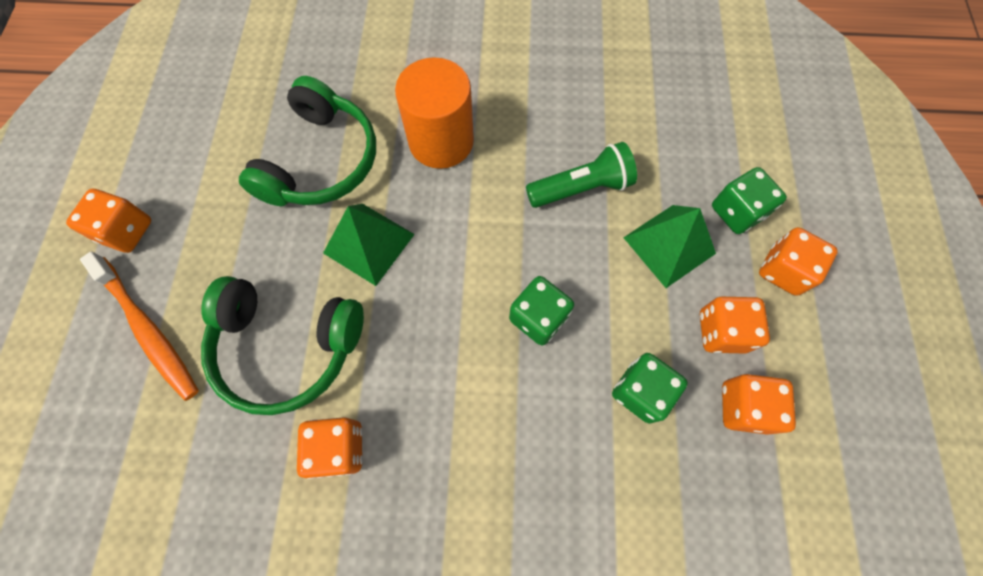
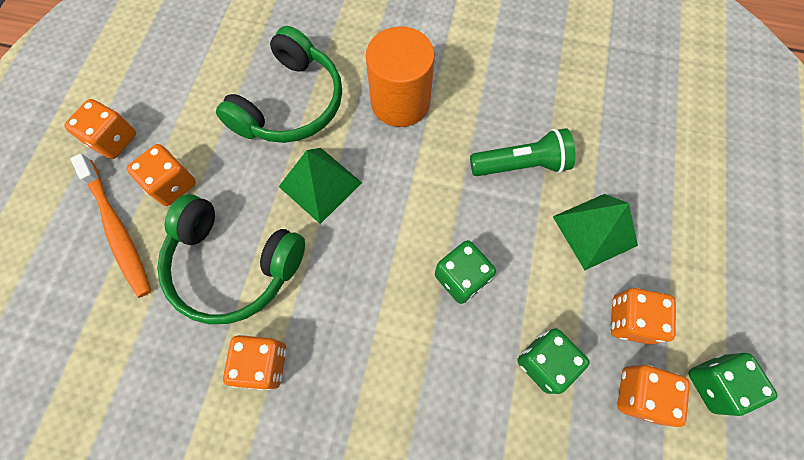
camera: 10 degrees right, 0 degrees up
green dice [712,167,787,234] -> green dice moved to [688,353,777,416]
orange dice [759,227,838,296] -> orange dice moved to [127,144,196,206]

